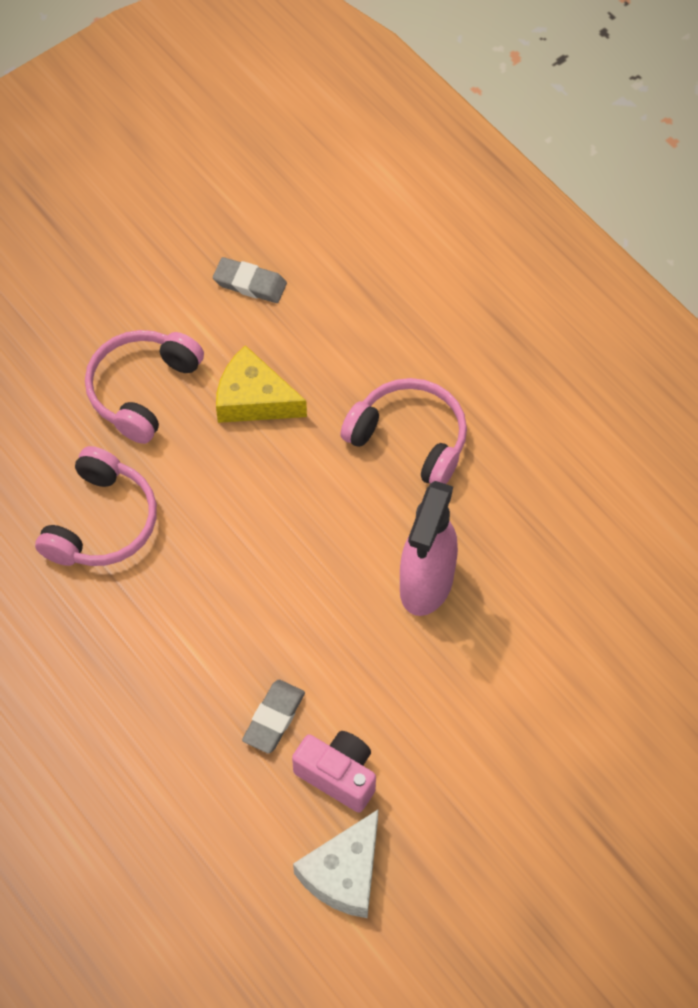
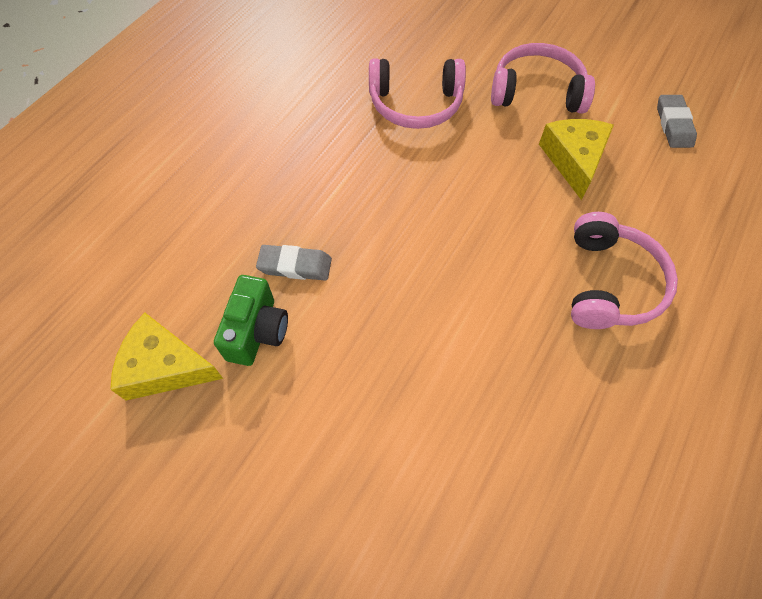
camera: 70 degrees right, 0 degrees up
pink camera [292,731,376,813] -> green camera [214,275,288,366]
white cheese [293,810,378,918] -> yellow cheese [110,313,223,401]
pink spray bottle [400,481,458,616] -> none

